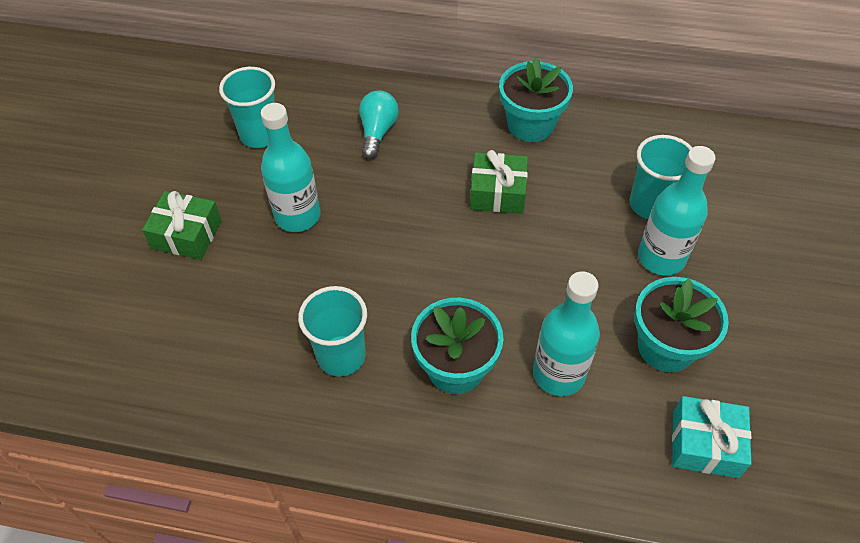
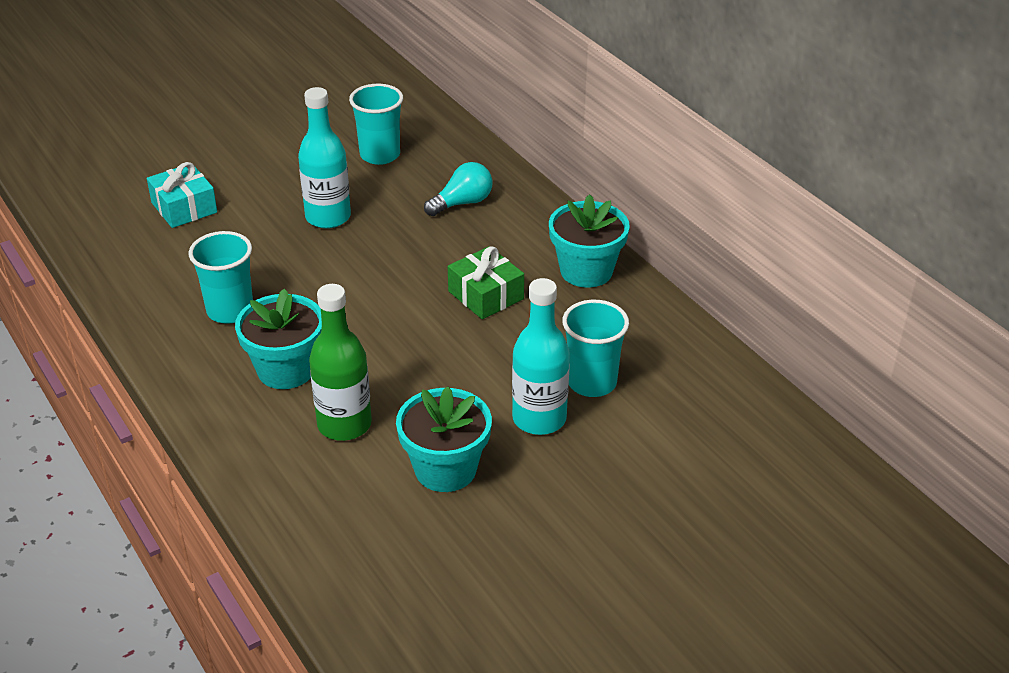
camera: 45 degrees right, 15 degrees down
green gift [142,191,222,260] -> none
turquoise bottle [533,271,600,396] -> green bottle [309,284,372,441]
turquoise gift [672,396,751,478] -> turquoise gift moved to [147,162,217,228]

